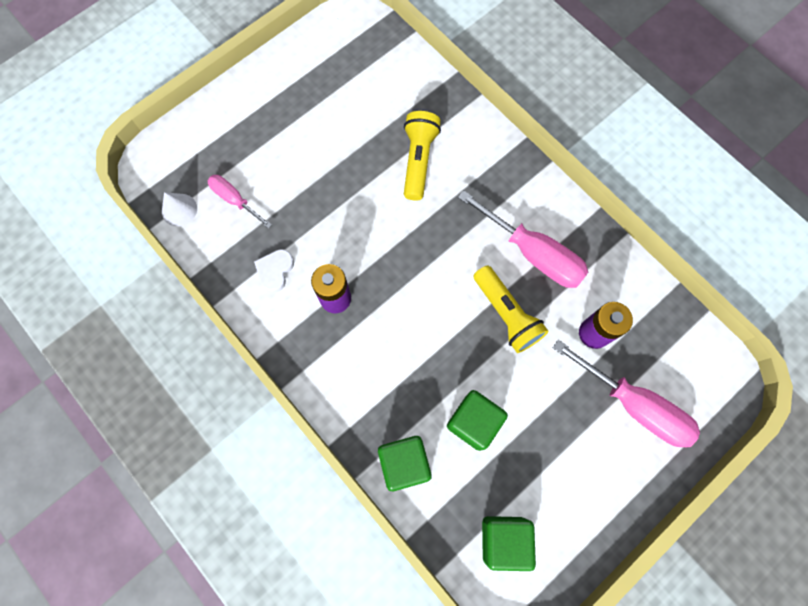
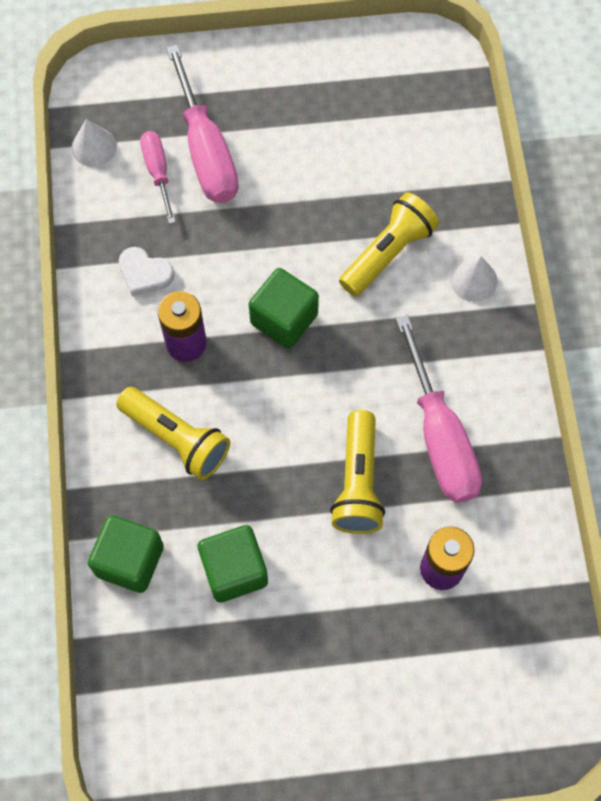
camera: 35 degrees right, 5 degrees down
white heart [254,249,294,293] -> white heart turned 120 degrees counterclockwise [119,247,174,296]
green cube [482,516,536,571] -> green cube moved to [249,268,319,349]
pink screwdriver [553,340,700,447] -> pink screwdriver moved to [166,45,239,203]
none -> yellow flashlight [116,387,230,480]
none -> white cone [450,256,498,302]

